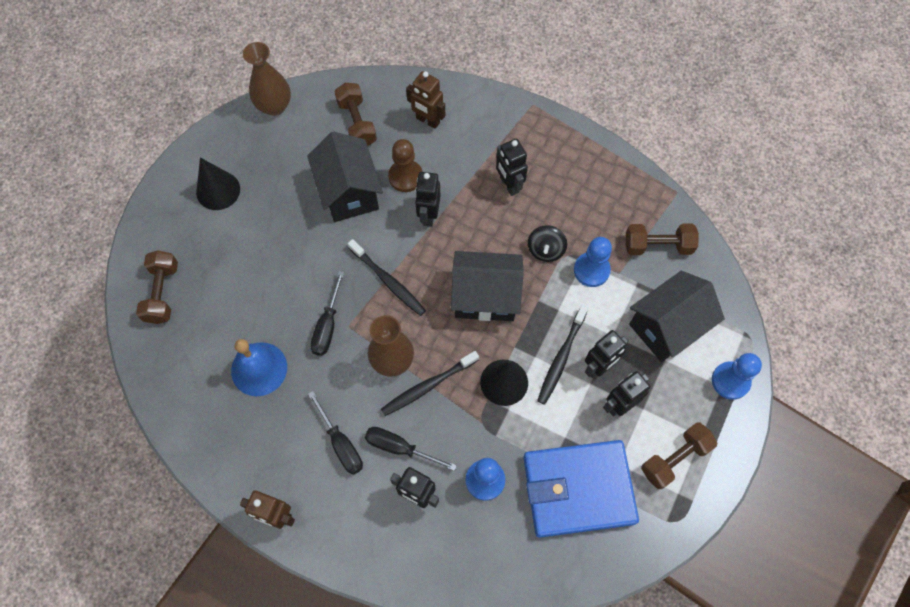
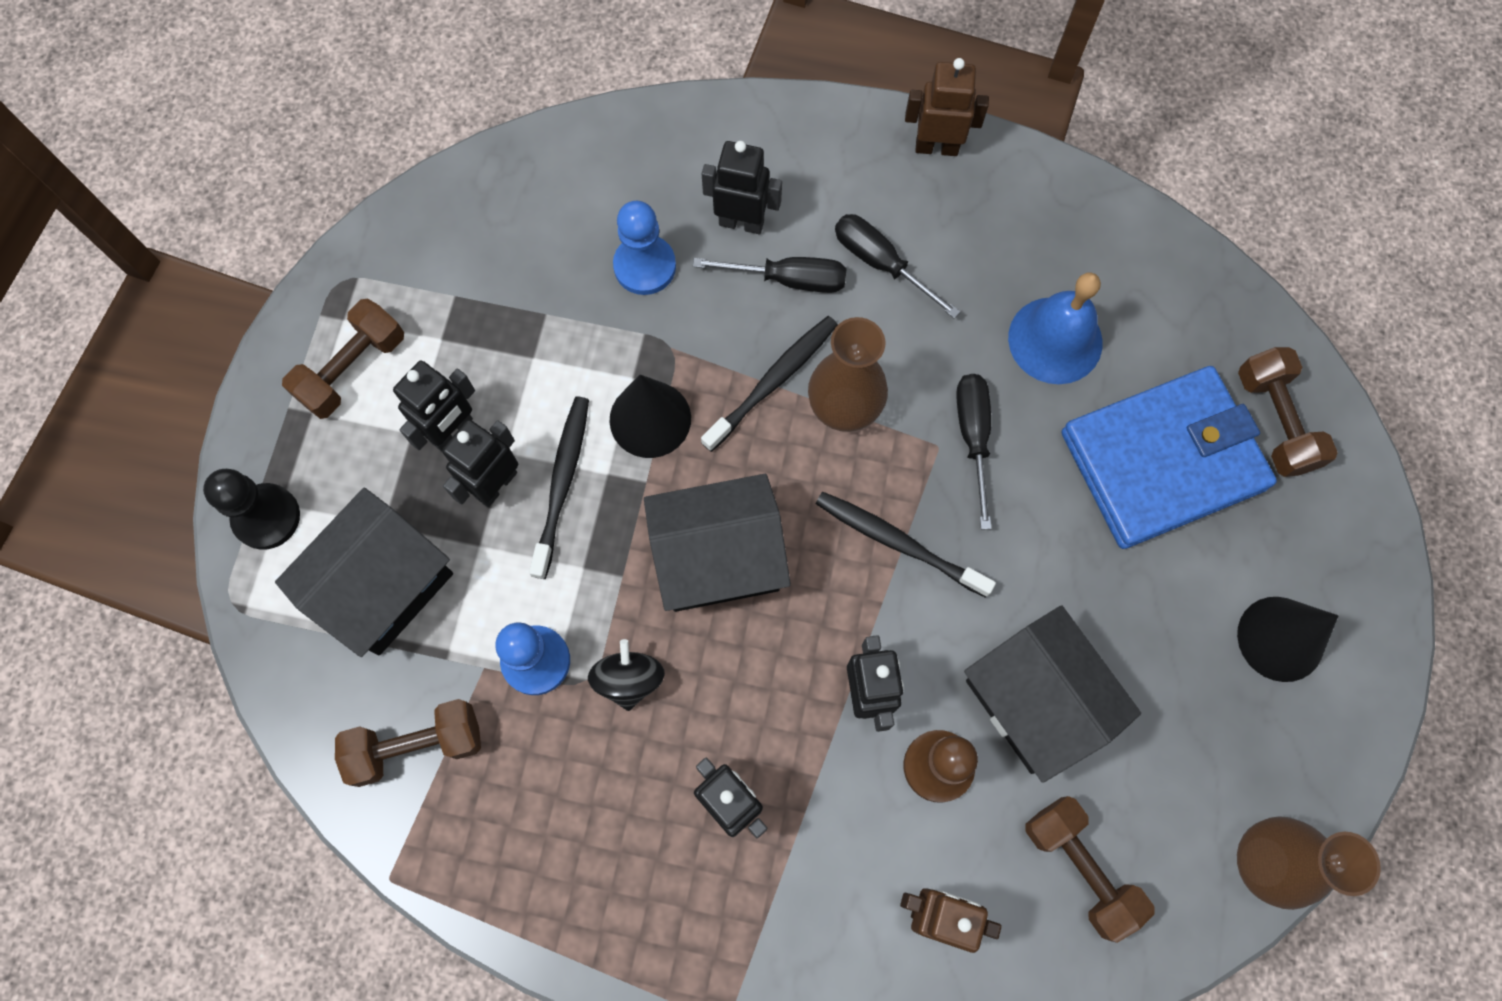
camera: 165 degrees right, 5 degrees up
blue wallet [523,440,639,538] -> blue wallet moved to [1062,366,1277,549]
blue pawn [712,353,762,400] -> black pawn [203,469,300,550]

